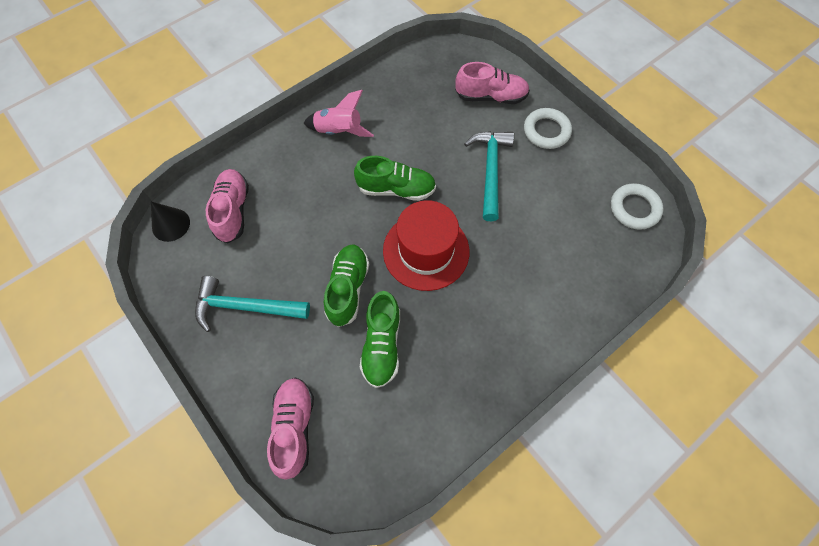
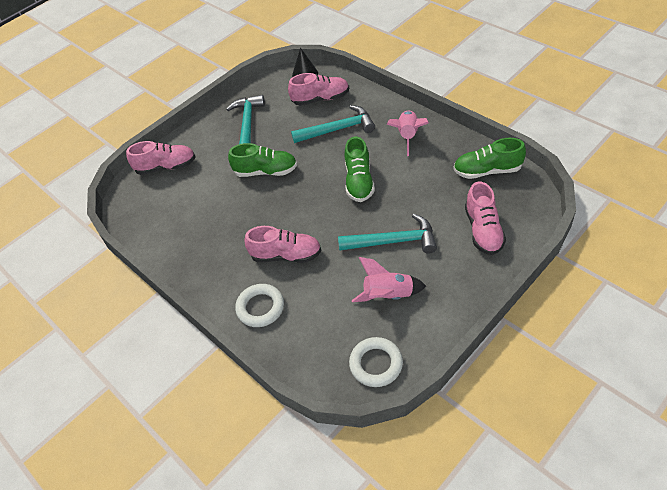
camera: 90 degrees right, 15 degrees down
green shoe [360,291,400,388] -> green shoe moved to [453,138,526,179]
red hat [383,200,469,291] -> none
white ring [524,108,572,149] -> white ring moved to [235,284,284,327]
none -> pink shoe [244,226,321,263]
none -> turquoise hammer [291,105,375,143]
none -> pink rocket [352,257,426,302]

